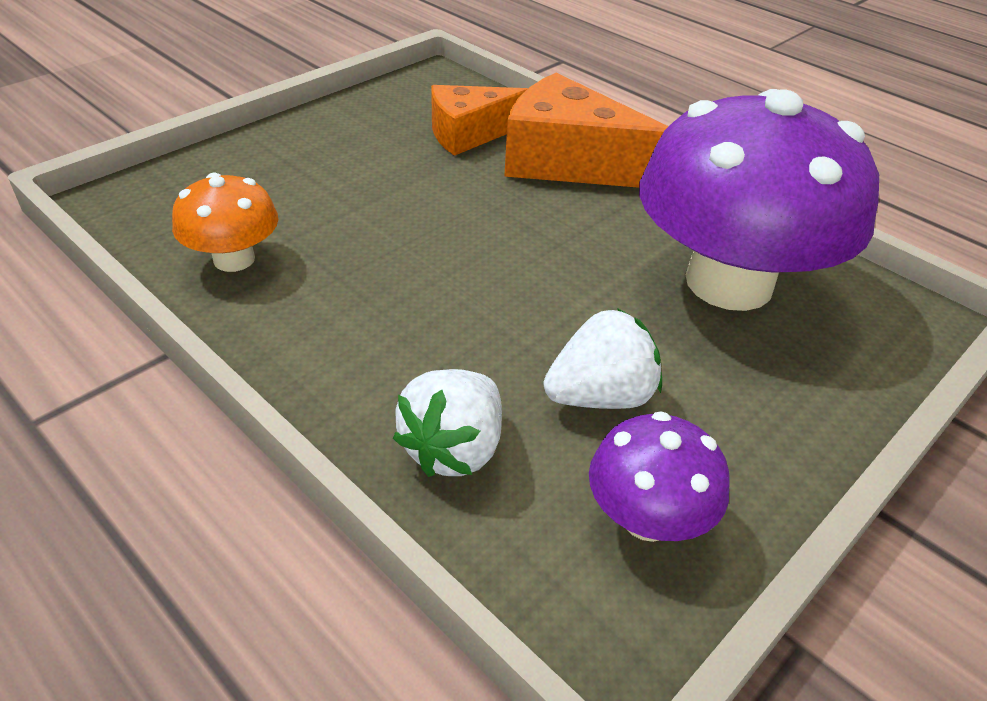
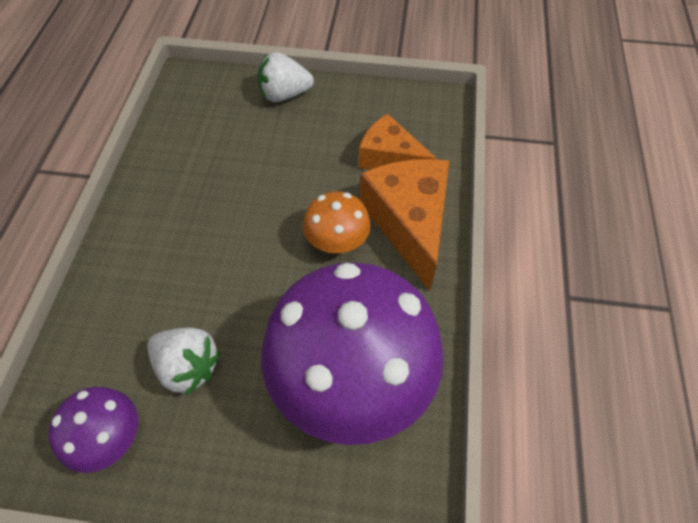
camera: 55 degrees right, 15 degrees up
orange mushroom [172,173,278,272] -> orange mushroom moved to [303,191,371,253]
white strawberry [393,369,502,477] -> white strawberry moved to [258,52,314,102]

